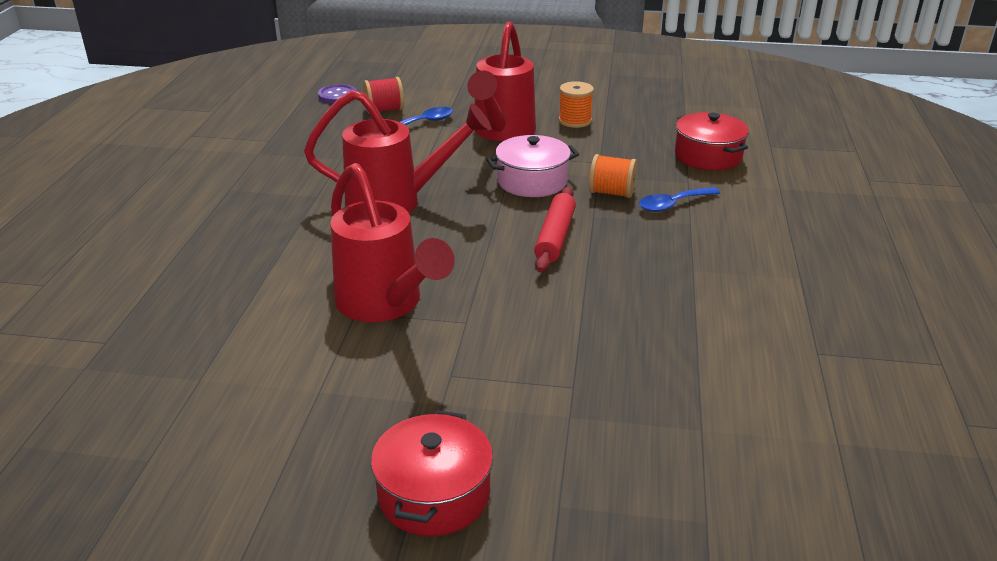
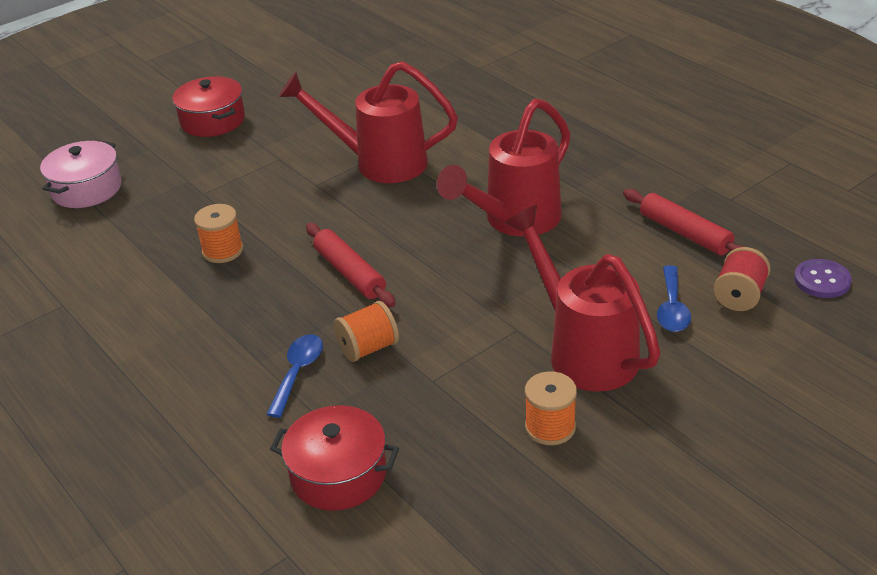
camera: 135 degrees right, 5 degrees up
pink pot [486,135,579,197] -> pink pot moved to [40,140,122,208]
none -> orange spool [194,204,243,263]
none -> red rolling pin [623,189,745,255]

